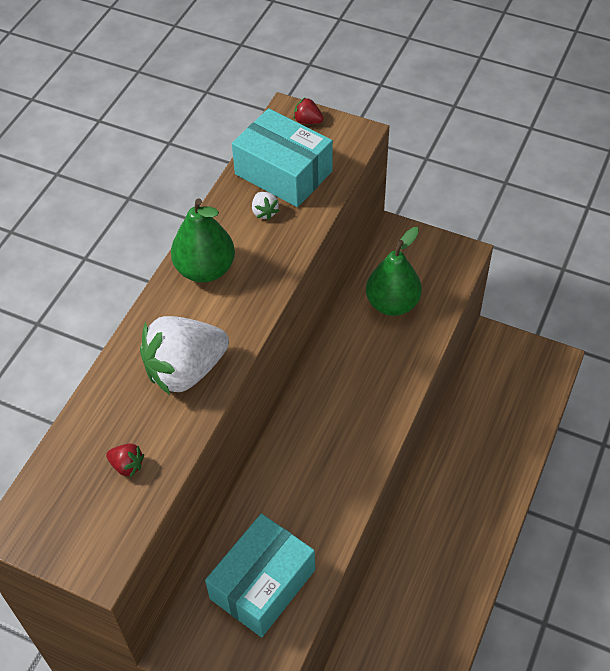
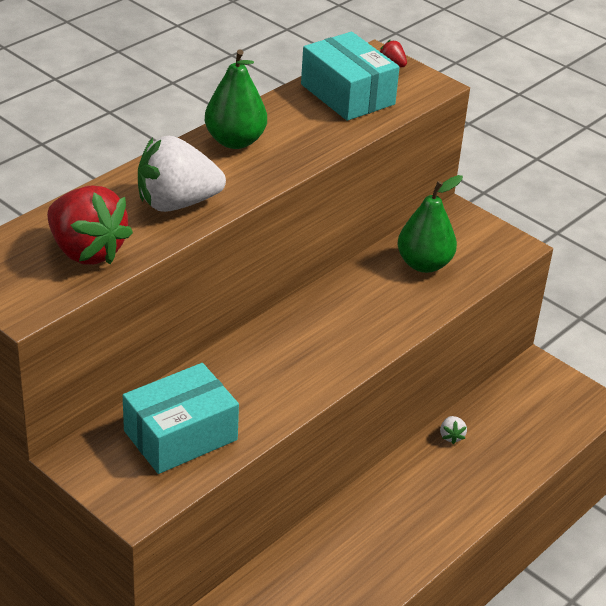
camera: 15 degrees right, 15 degrees down
red strawberry [106,443,144,477] -> red strawberry [47,186,133,265], size x2.46
white strawberry [252,192,279,220] -> white strawberry moved to [440,416,467,444]

